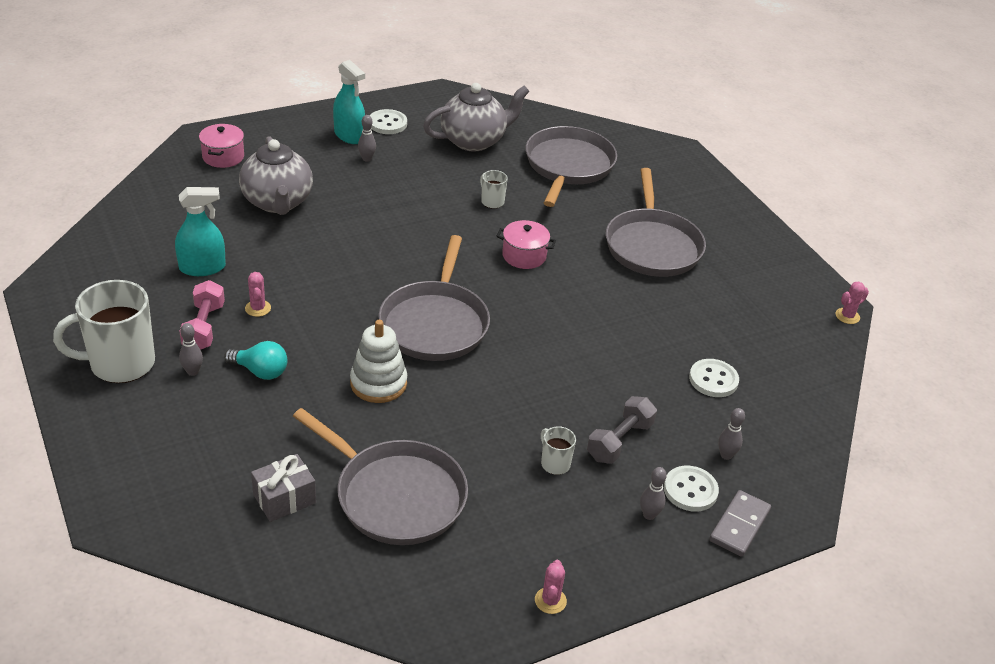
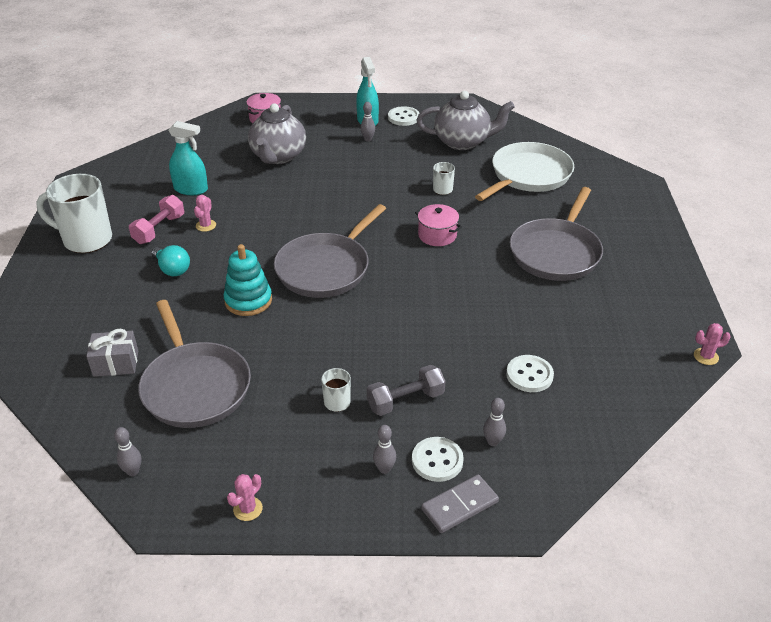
camera: 30 degrees right, 0 degrees up
grey bowling pin [179,323,203,376] -> grey bowling pin moved to [114,427,141,476]
white stacking toy [350,320,407,403] -> turquoise stacking toy [224,244,272,316]
grey pan [525,126,617,207] -> white pan [475,142,574,201]

